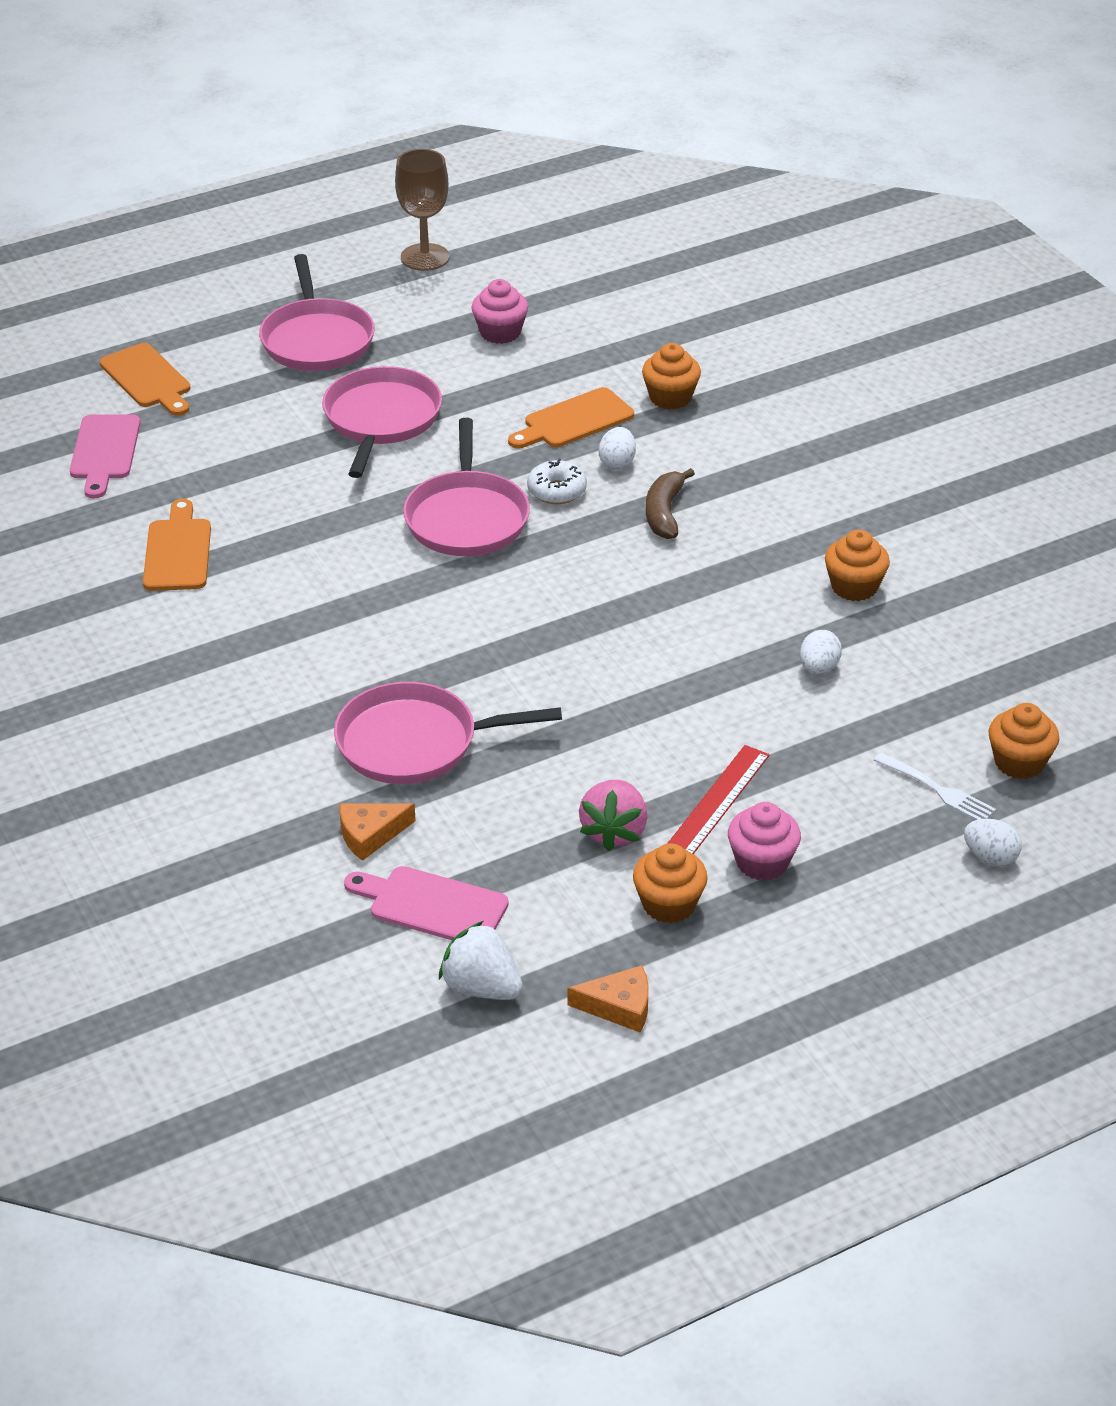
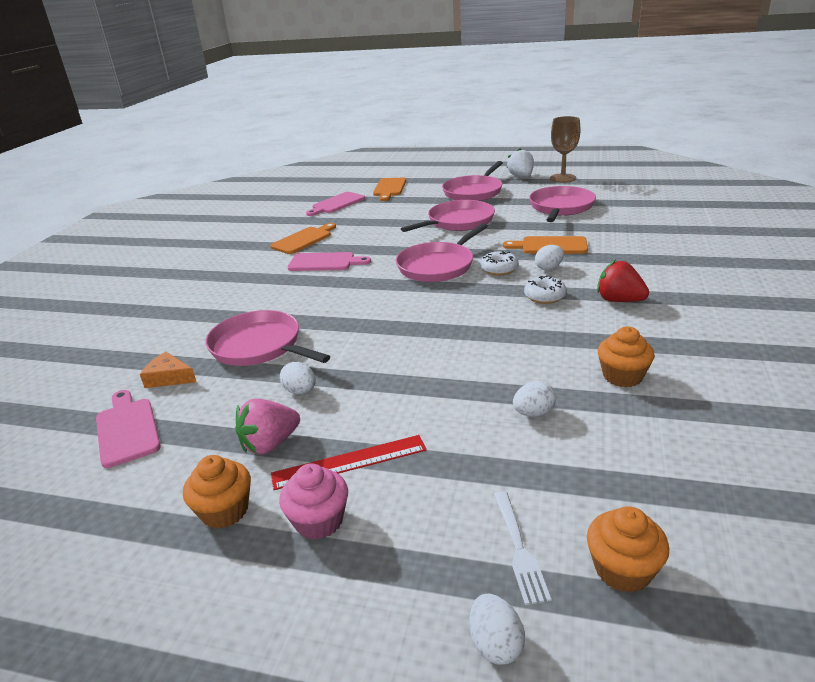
camera: 45 degrees right, 10 degrees down
white strawberry [439,921,523,1000] -> white strawberry moved to [507,148,534,177]
pink cupcake [471,279,528,344] -> pink pan [529,186,596,222]
orange cheese [568,965,649,1033] -> none
orange cupcake [642,343,701,410] -> none
brown banana [646,468,695,539] -> white donut [524,275,567,304]
none -> white egg [280,362,316,394]
none -> pink cutting board [288,252,371,271]
none -> red strawberry [597,260,649,302]

